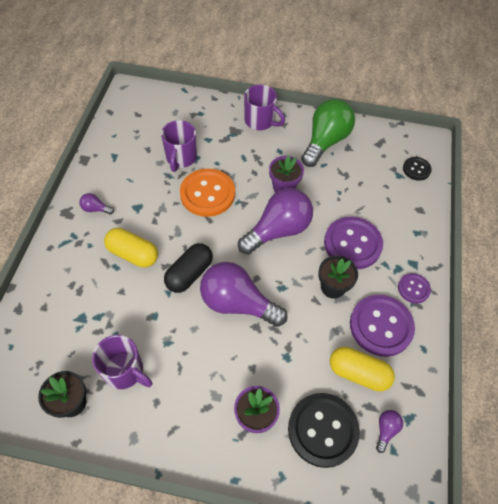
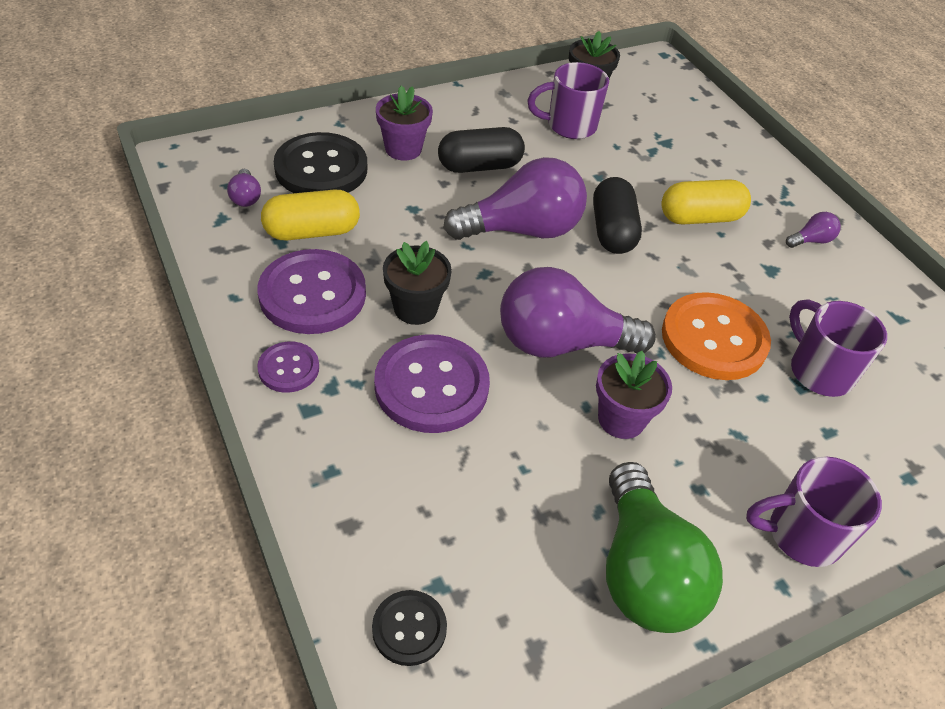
camera: 140 degrees right, 10 degrees down
purple light bulb [238,188,313,255] -> purple light bulb turned 75 degrees clockwise [500,267,656,357]
none -> black capsule [438,127,525,173]

